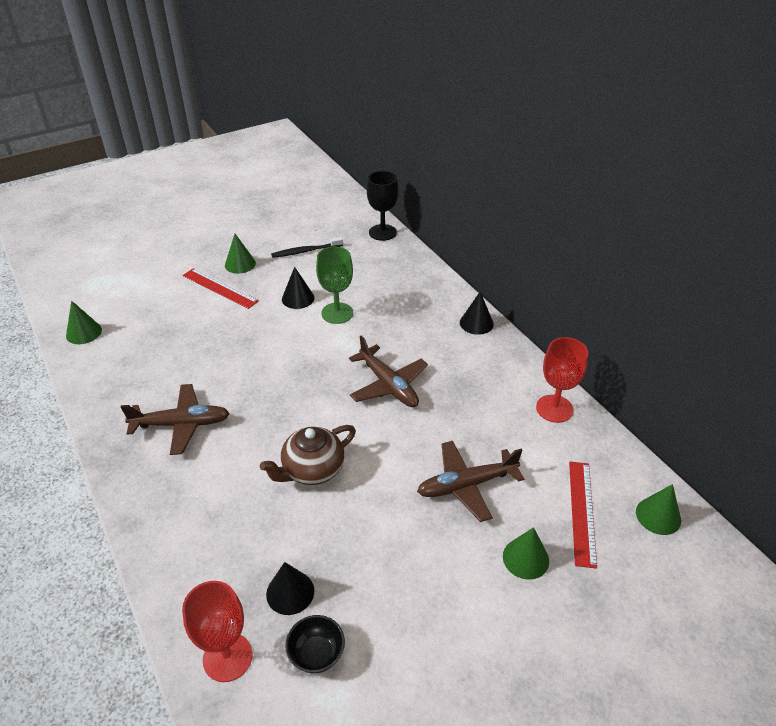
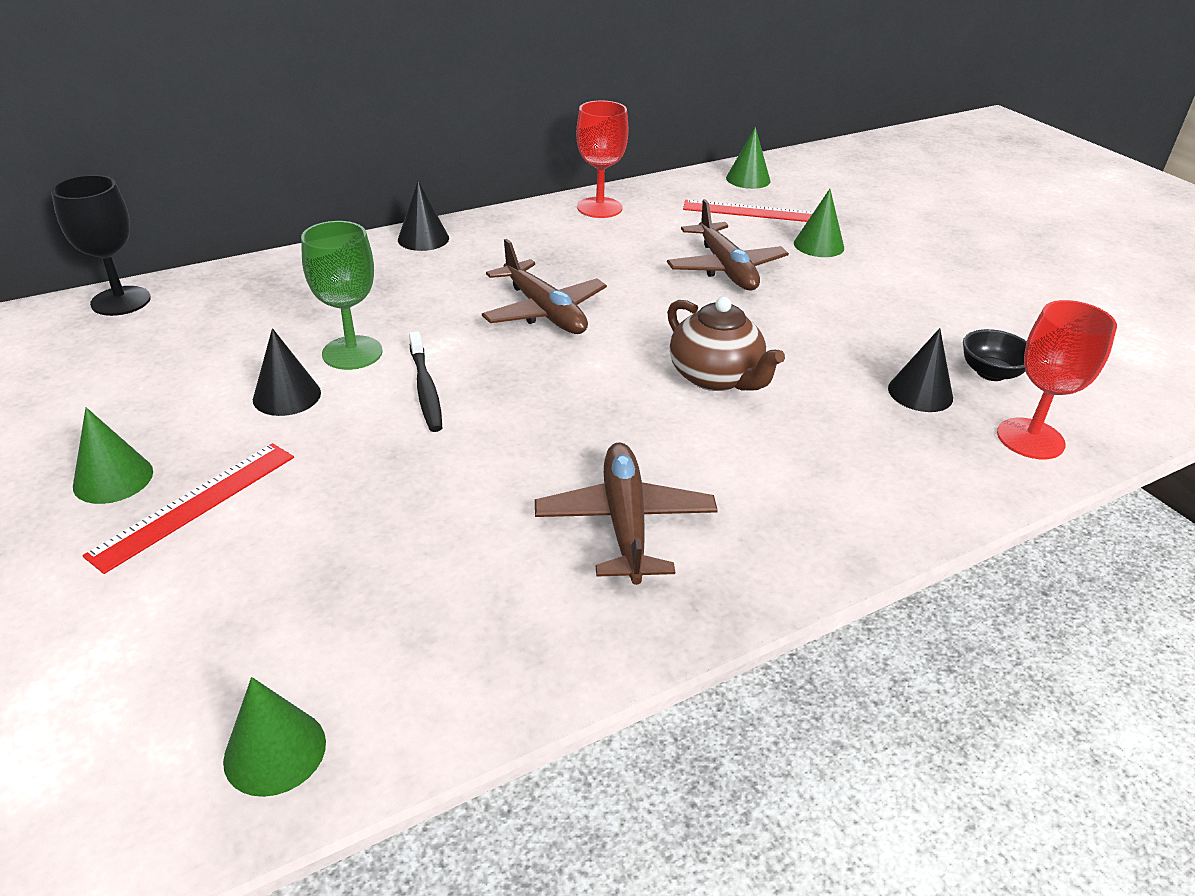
camera: 90 degrees left, 5 degrees down
black toothbrush [271,237,343,258] -> black toothbrush moved to [409,331,442,432]
brown plane [349,336,428,407] -> brown plane turned 90 degrees clockwise [482,239,607,334]

